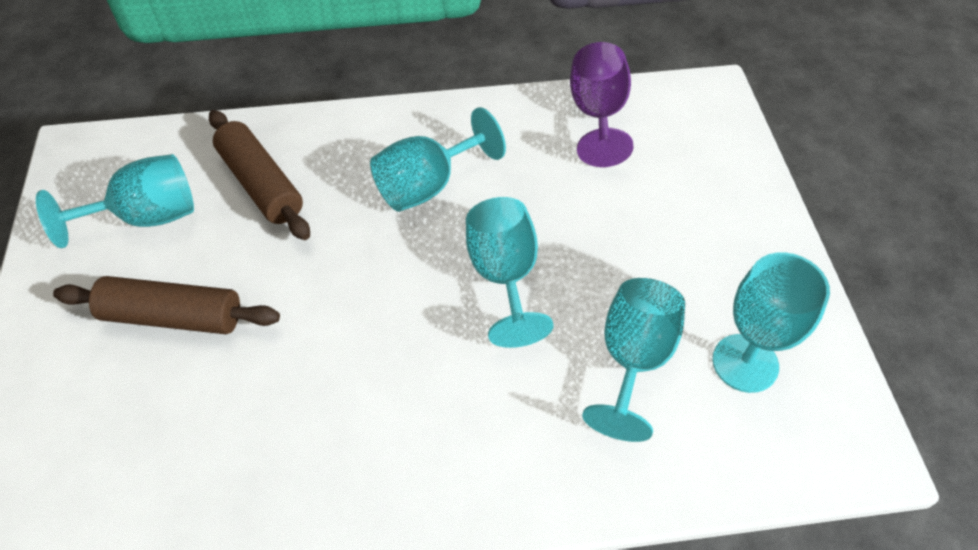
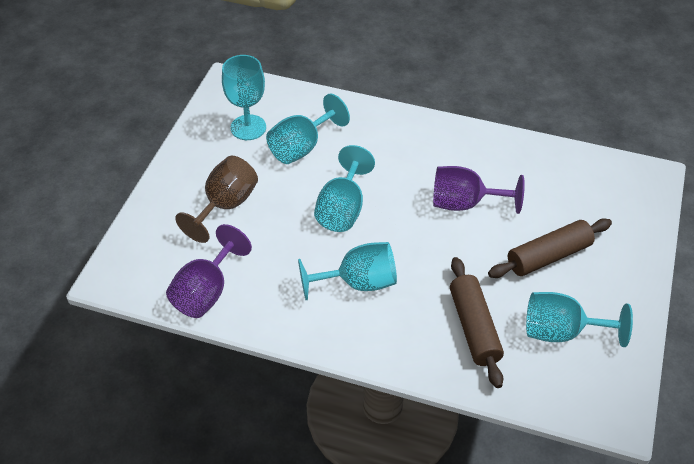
camera: 155 degrees left, 5 degrees down
brown rolling pin [53,276,280,334] -> brown rolling pin turned 60 degrees counterclockwise [488,218,612,278]
none -> brown goblet [175,156,258,243]
none -> purple goblet [433,166,525,214]

